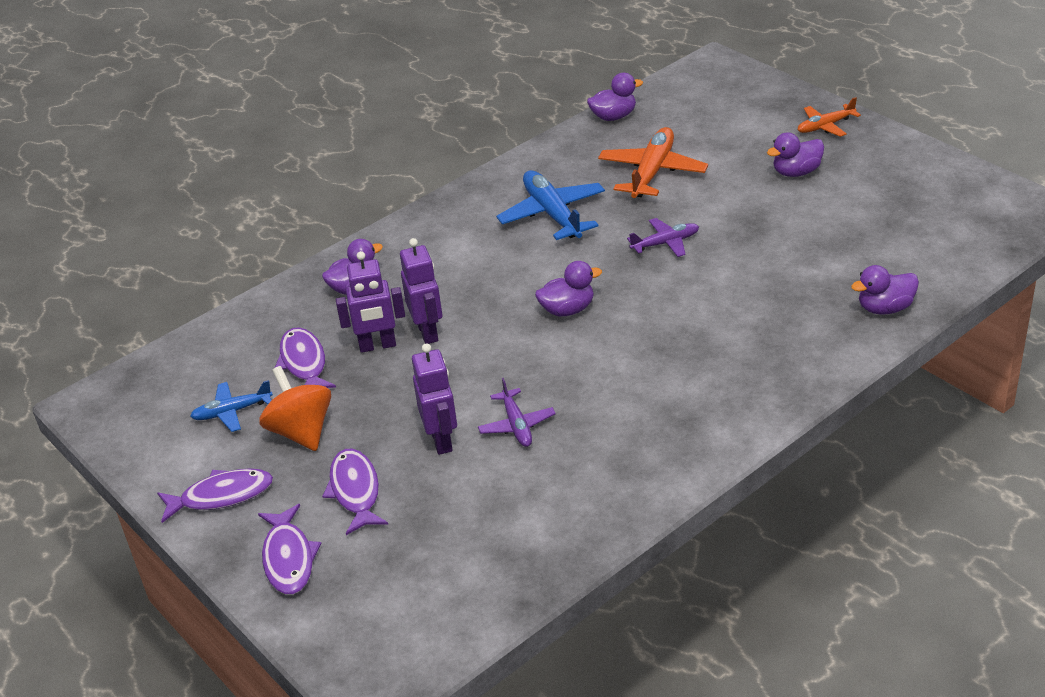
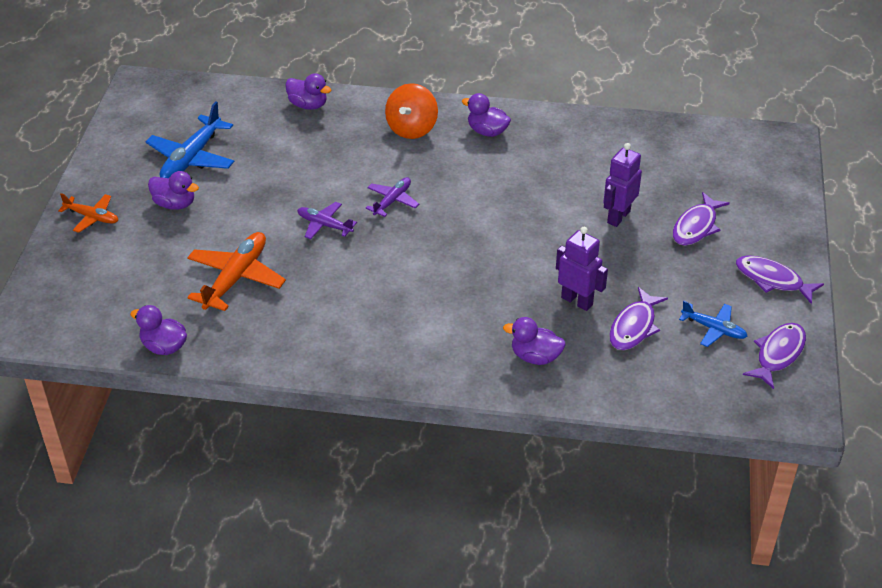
camera: 135 degrees left, 5 degrees up
purple fish [258,504,322,594] -> purple fish moved to [743,323,806,389]
orange spinning top [259,366,331,451] -> orange spinning top moved to [385,83,438,139]
purple robot [400,238,442,344] -> none
purple plane [478,378,556,447] -> purple plane moved to [366,177,419,217]
blue plane [496,170,605,240] -> blue plane moved to [146,101,235,178]
purple duck [535,261,602,316] -> purple duck moved to [462,93,511,137]
orange plane [598,127,708,198] -> orange plane turned 135 degrees clockwise [187,232,286,311]

